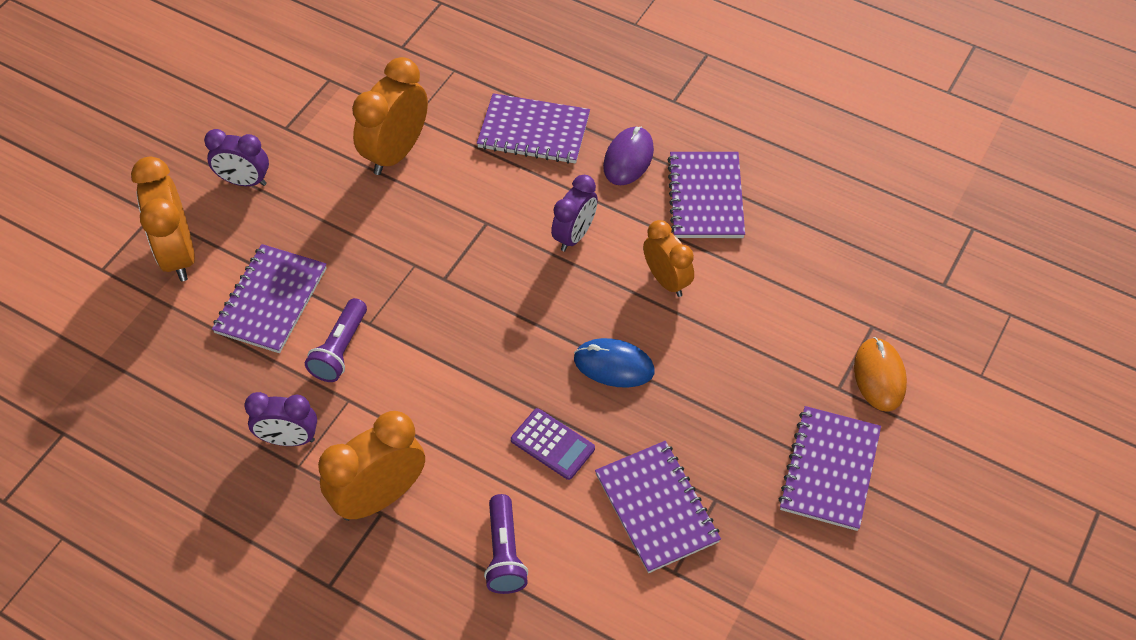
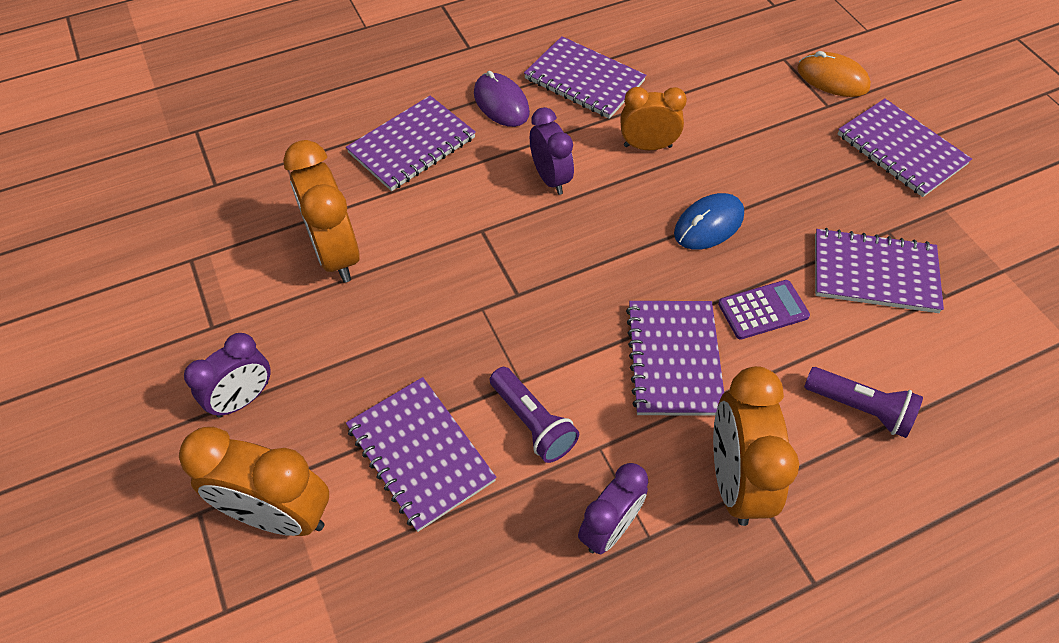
camera: 55 degrees left, 0 degrees up
none -> purple notebook [626,301,724,416]

